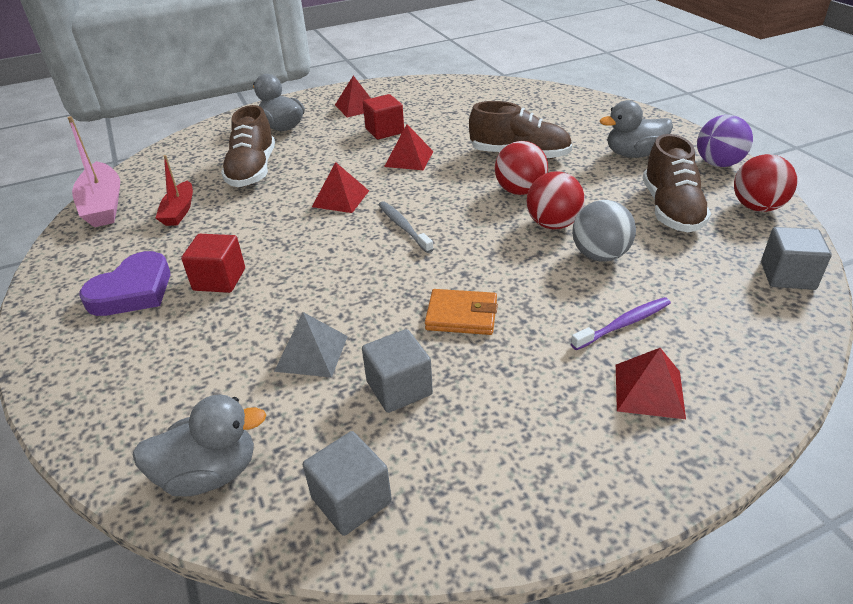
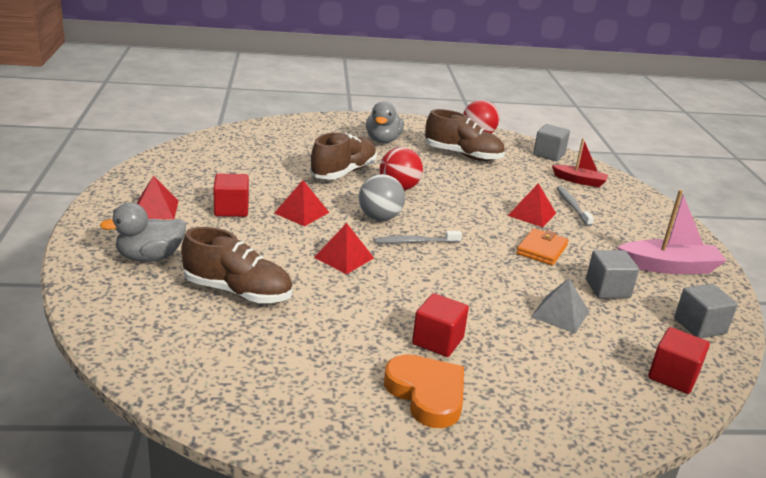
camera: 75 degrees left, 10 degrees down
pink boat [67,116,120,227] -> pink boat moved to [617,190,727,274]
purple heart [79,251,171,316] -> orange heart [384,354,464,428]
grey duck [132,394,266,496] -> red cube [648,327,710,394]
red boat [156,155,193,226] -> red boat moved to [552,138,608,187]
red ball [526,172,585,229] -> none
purple toothbrush [571,297,671,350] -> grey toothbrush [557,186,594,226]
grey ball [572,200,636,262] -> grey ball moved to [359,174,405,221]
red pyramid [616,348,686,419] -> red pyramid moved to [508,183,556,227]
purple ball [697,115,753,167] -> none

